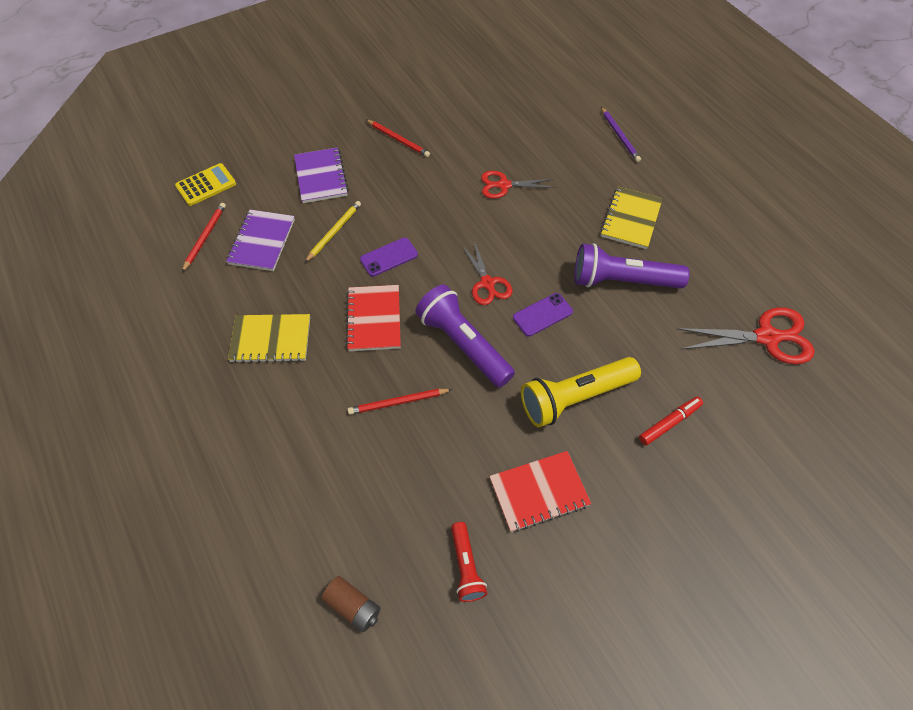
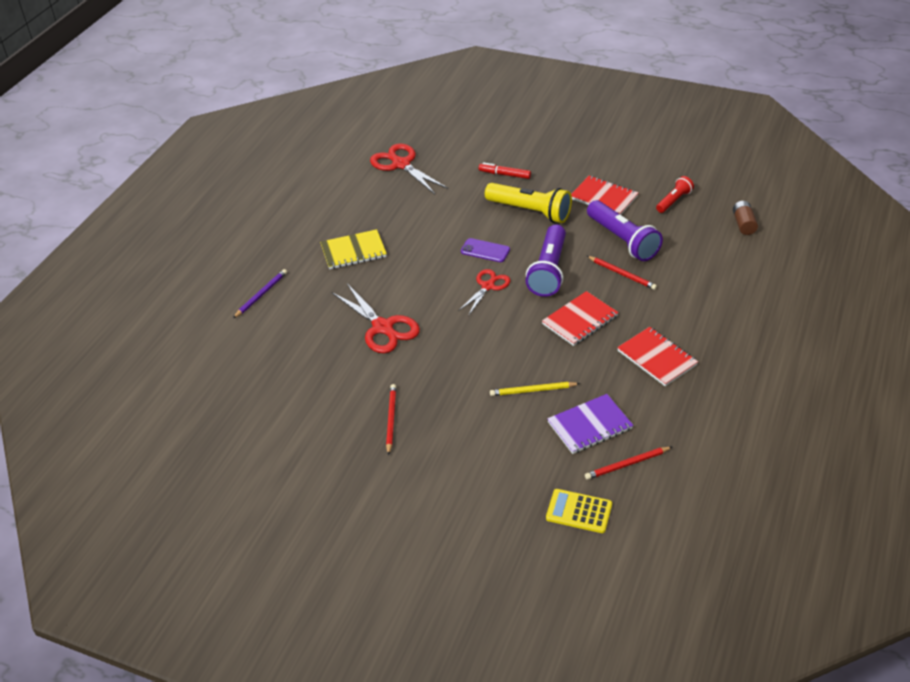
camera: 125 degrees left, 15 degrees down
yellow notebook [228,314,310,363] -> red notebook [617,327,698,386]
purple notebook [294,147,349,203] -> none
purple phone [360,238,418,277] -> none
red scissors [481,171,555,199] -> red scissors [332,283,420,353], size x1.55
purple flashlight [574,243,690,288] -> purple flashlight moved to [587,200,663,261]

